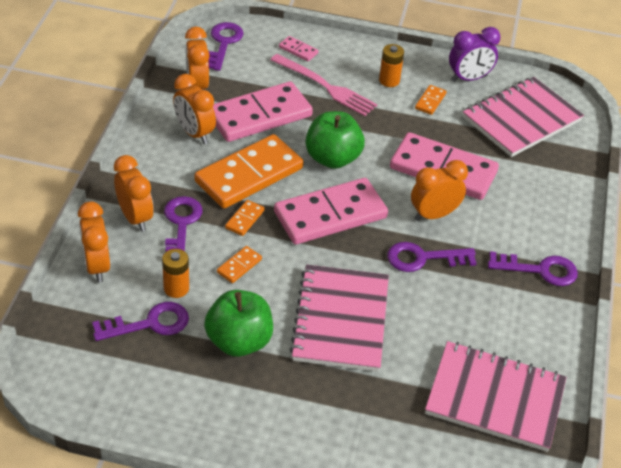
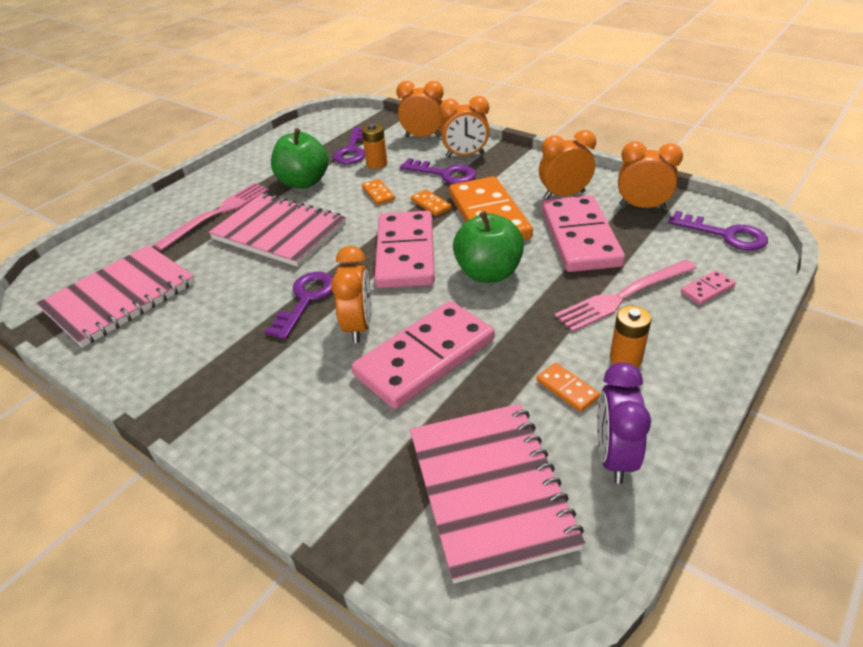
camera: 120 degrees right, 5 degrees down
purple key [488,251,578,286] -> none
none -> pink fork [153,183,269,251]

